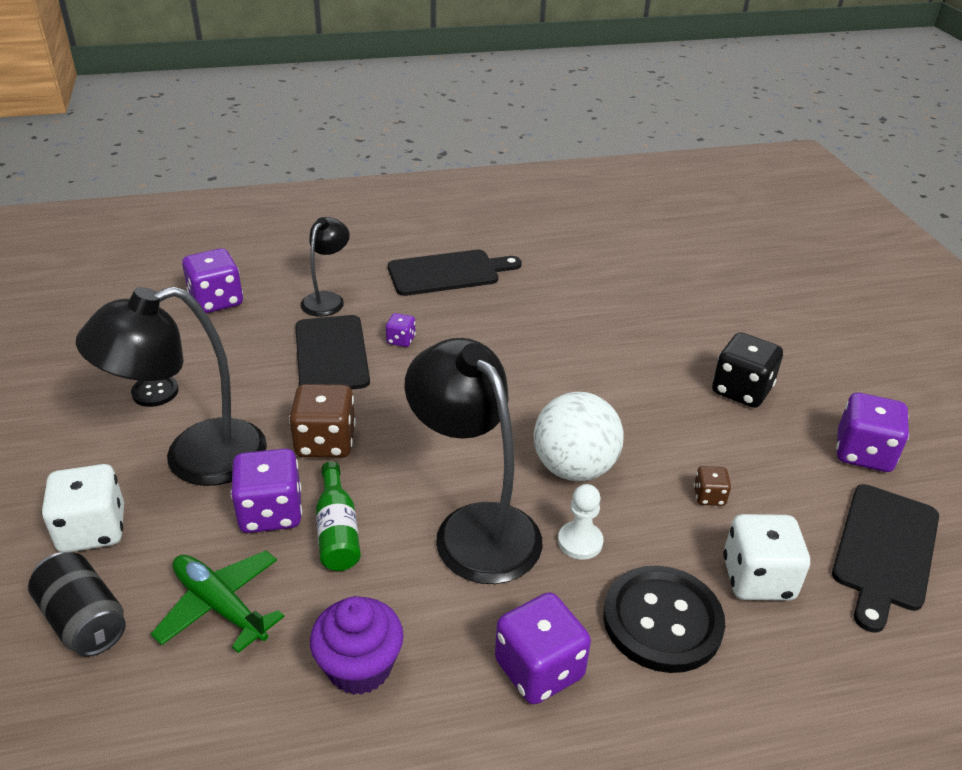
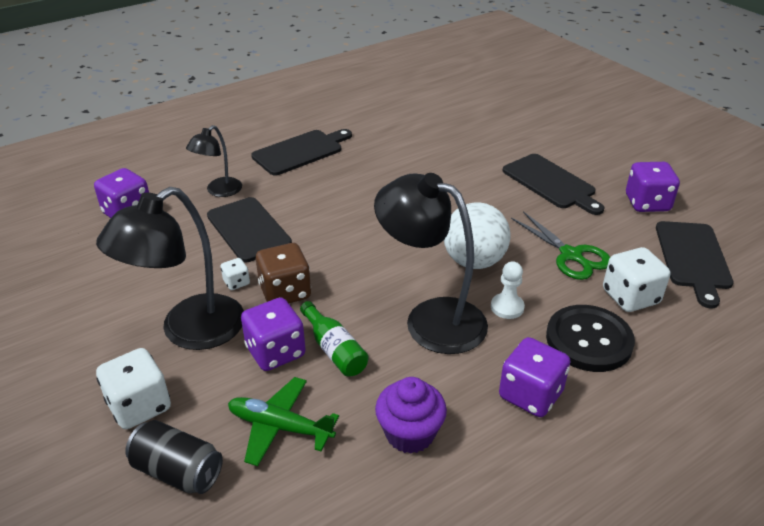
camera: 20 degrees left, 0 degrees up
black button [131,377,179,407] -> none
black lamp [300,217,350,317] -> black lamp turned 150 degrees counterclockwise [186,125,242,197]
purple dice [386,313,416,347] -> none
brown dice [694,466,731,506] -> green scissors [511,211,610,280]
black dice [712,332,783,408] -> black cutting board [503,154,605,215]
none -> white dice [221,258,250,290]

